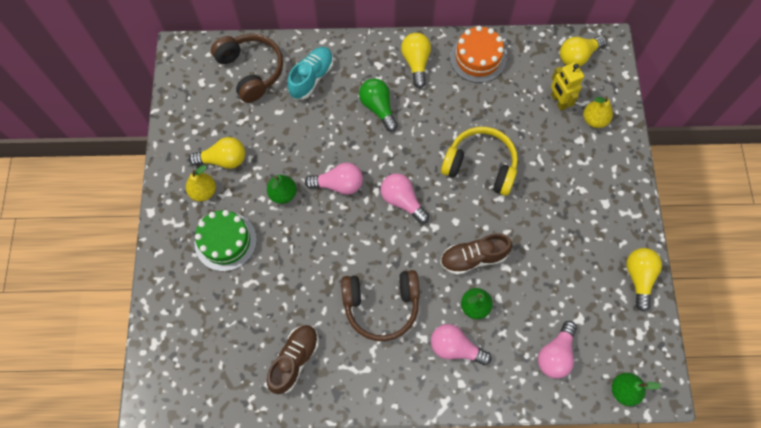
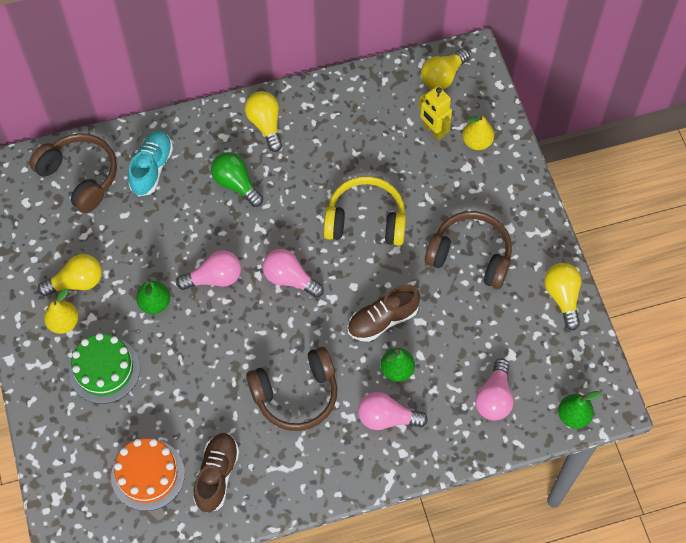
camera: 15 degrees left, 5 degrees down
orange cake [450,26,506,83] -> orange cake moved to [111,438,185,511]
none -> brown headphones [425,211,512,289]

